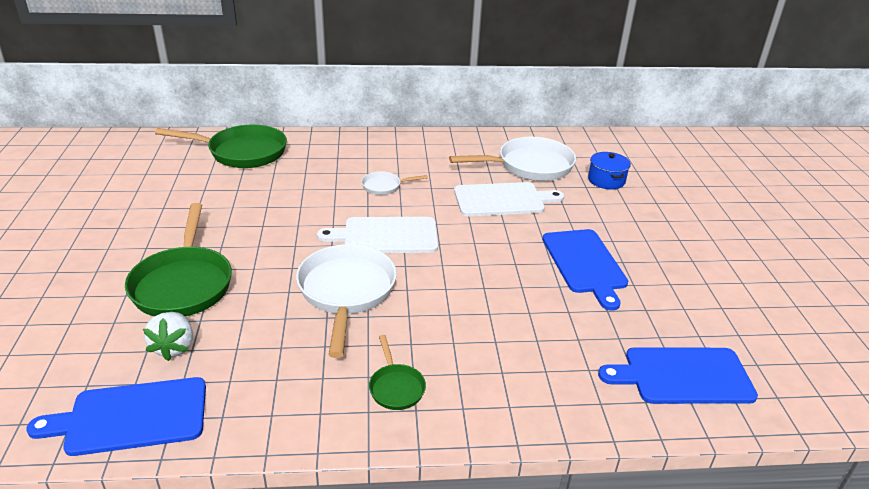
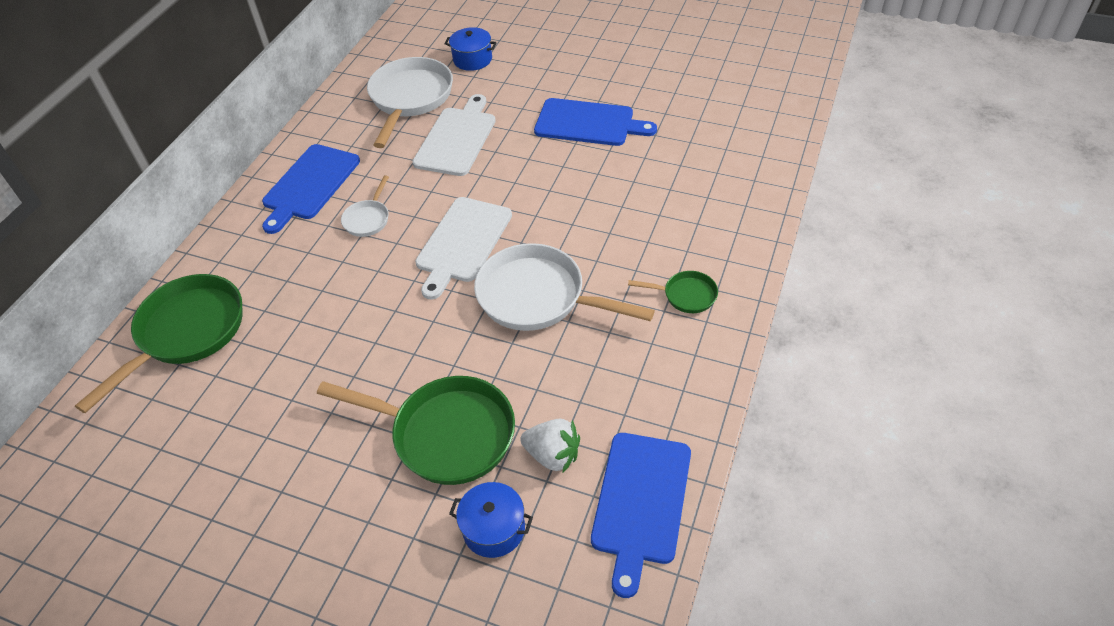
camera: 60 degrees left, 15 degrees up
blue cutting board [598,347,758,404] -> blue cutting board moved to [262,144,360,234]
none -> blue pot [449,482,533,558]

